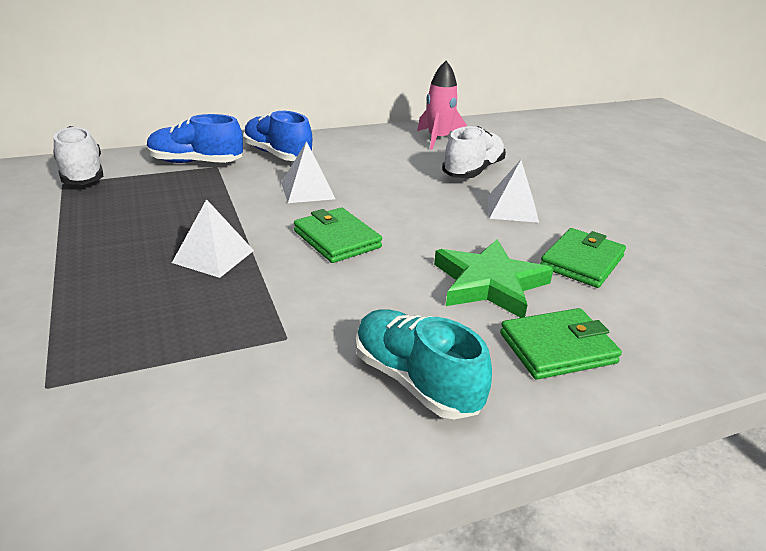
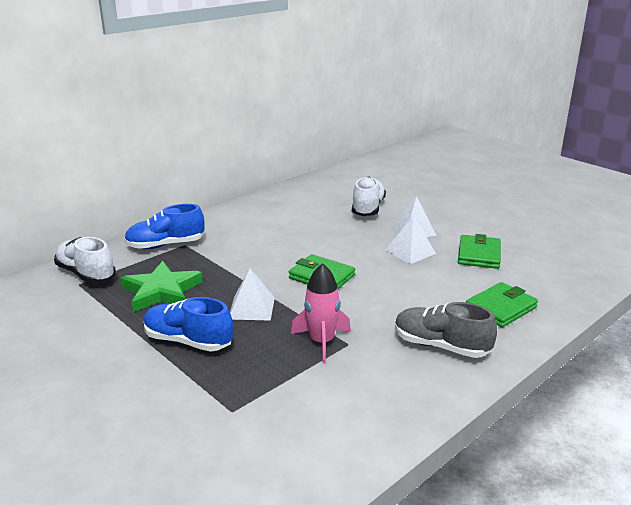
camera: 20 degrees left, 5 degrees down
blue shoe [243,110,313,161] -> blue shoe moved to [144,297,233,352]
white pyramid [281,141,335,203] -> white pyramid moved to [385,216,436,264]
turquoise shoe [355,309,492,419] -> grey shoe [395,302,497,358]
pink rocket [417,61,467,150] -> pink rocket moved to [291,263,351,364]
green star [434,239,554,318] -> green star moved to [120,261,203,312]

